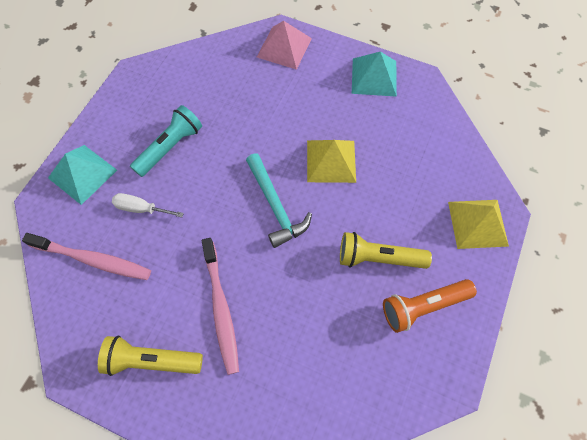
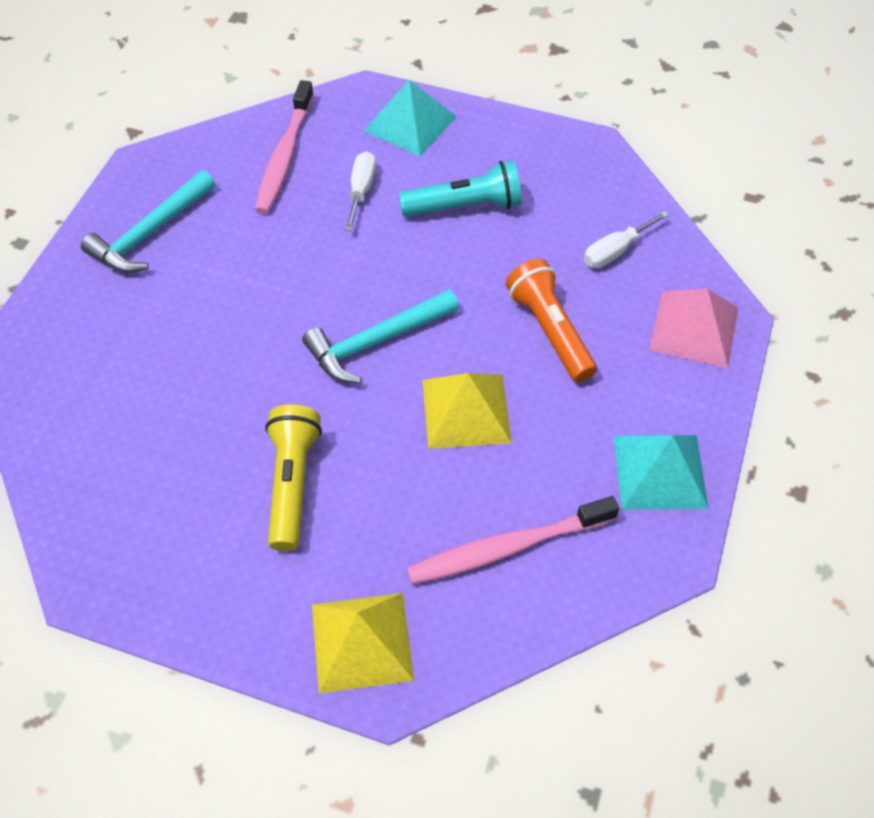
camera: 85 degrees right, 10 degrees down
yellow flashlight [98,336,203,376] -> turquoise hammer [81,170,215,273]
turquoise flashlight [130,105,202,177] -> turquoise flashlight turned 45 degrees counterclockwise [399,160,522,217]
pink toothbrush [202,238,239,375] -> pink toothbrush moved to [406,496,619,585]
orange flashlight [383,279,477,333] -> orange flashlight moved to [506,259,597,382]
none -> white screwdriver [584,211,669,268]

